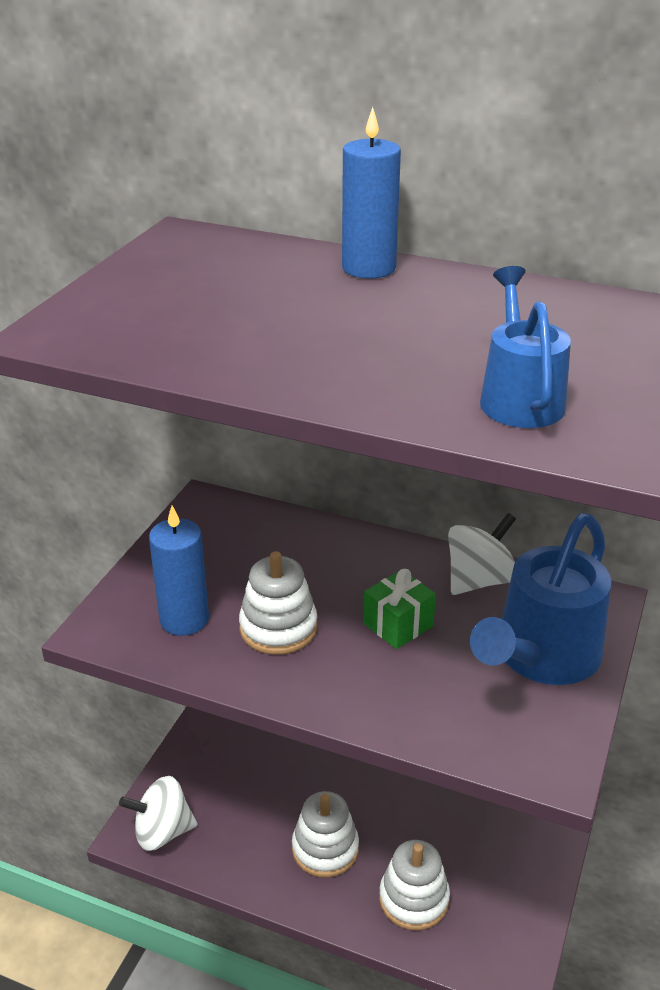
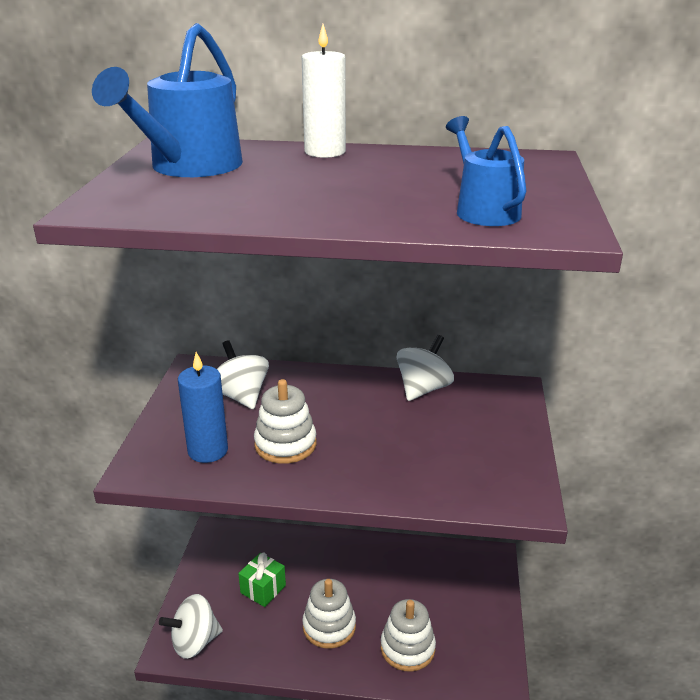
camera: 15 degrees left, 5 degrees down
blue candle [342,107,401,279] -> white candle [302,24,346,158]
green gift [363,569,436,649] -> green gift moved to [238,553,286,607]
blue watering can [470,514,611,685] -> blue watering can moved to [92,23,243,177]
none -> white spinning top [217,340,269,409]

